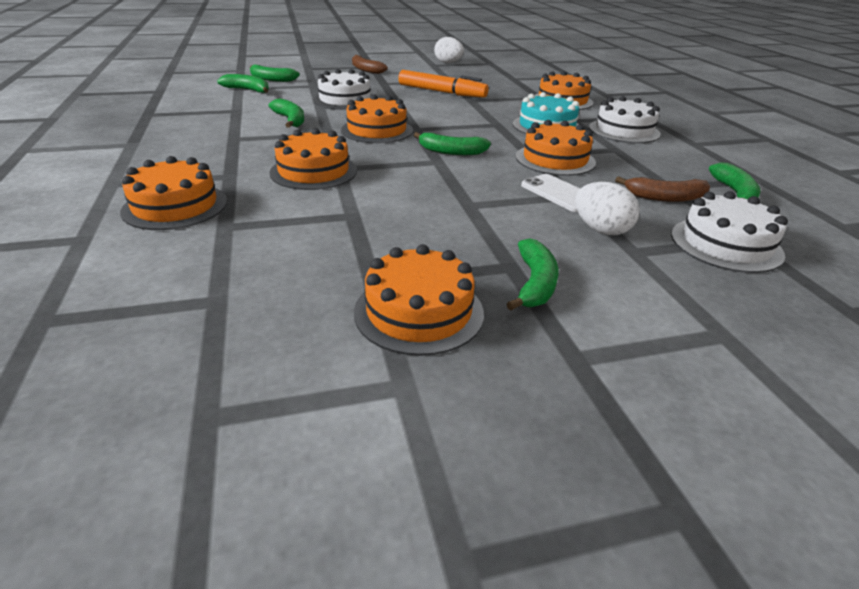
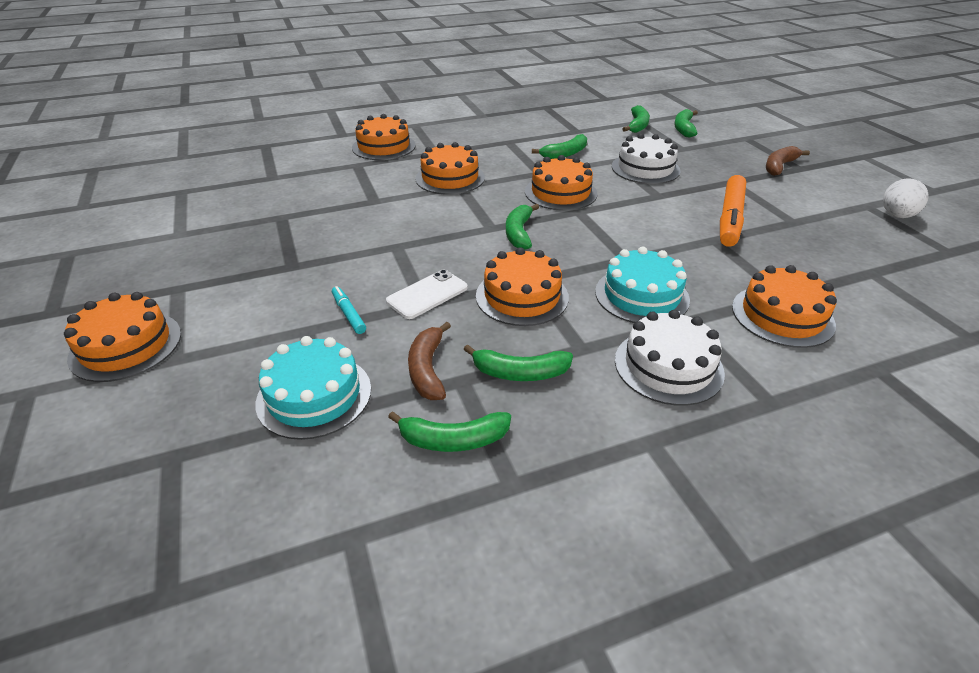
camera: 85 degrees right, 5 degrees up
orange cake [354,244,484,356] -> orange cake moved to [64,292,181,382]
green banana [507,238,559,311] -> green banana moved to [464,344,573,381]
white egg [575,182,640,235] -> turquoise marker [332,286,366,334]
white cake [671,191,788,273] -> turquoise cake [255,336,371,440]

